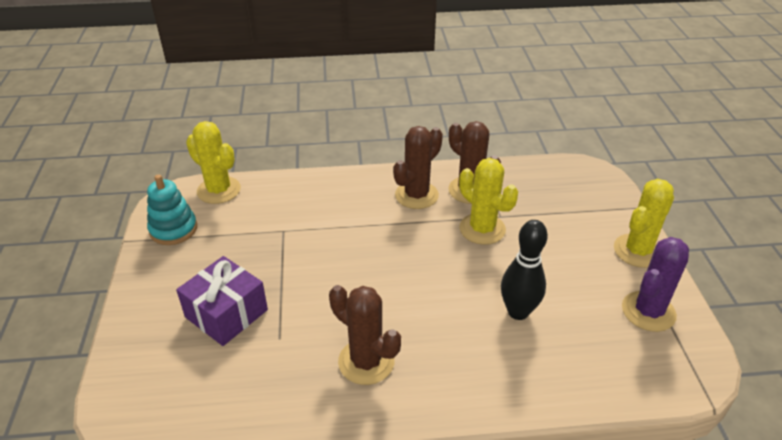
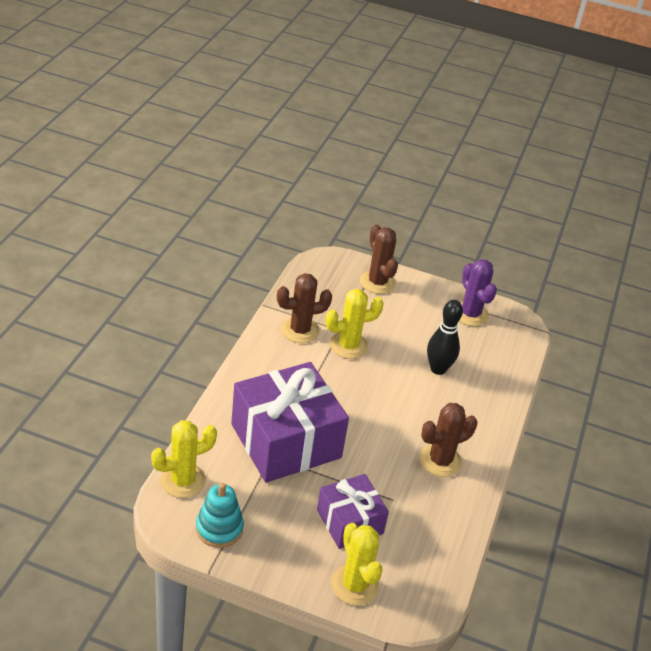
camera: 70 degrees left, 0 degrees up
brown cactus [393,126,443,209] -> brown cactus moved to [360,224,398,294]
yellow cactus [614,179,674,268] -> yellow cactus moved to [331,523,382,605]
none -> purple gift [231,362,349,483]

